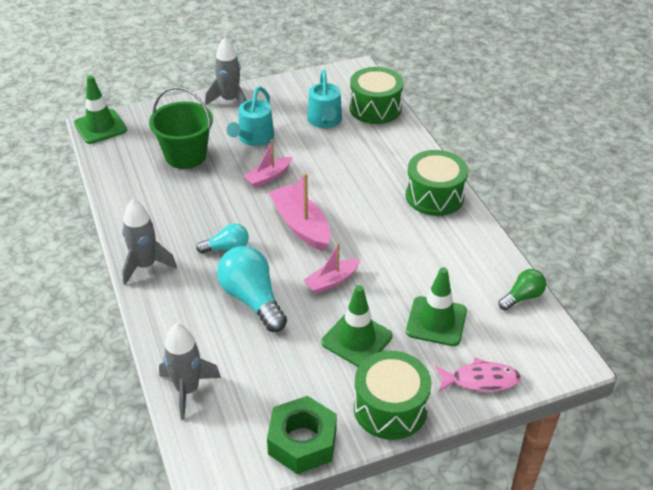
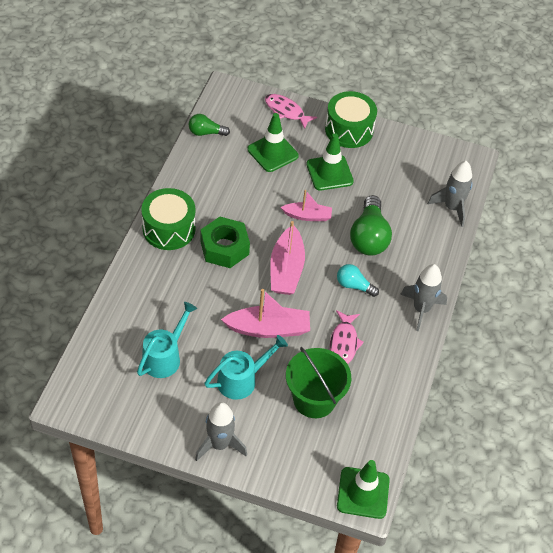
camera: 145 degrees left, 10 degrees up
turquoise light bulb [217,246,287,332] -> green light bulb [350,195,392,256]
pink boat [243,140,292,188] -> pink boat [221,289,310,338], size x1.60
green nut [267,396,337,474] -> green nut moved to [200,217,250,268]
green drum [349,67,404,124] -> none
none -> pink fish [330,310,364,364]

